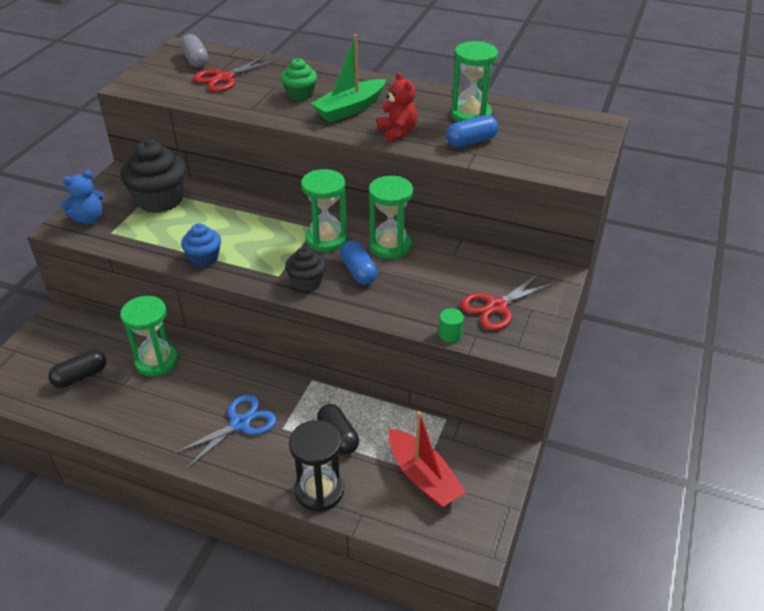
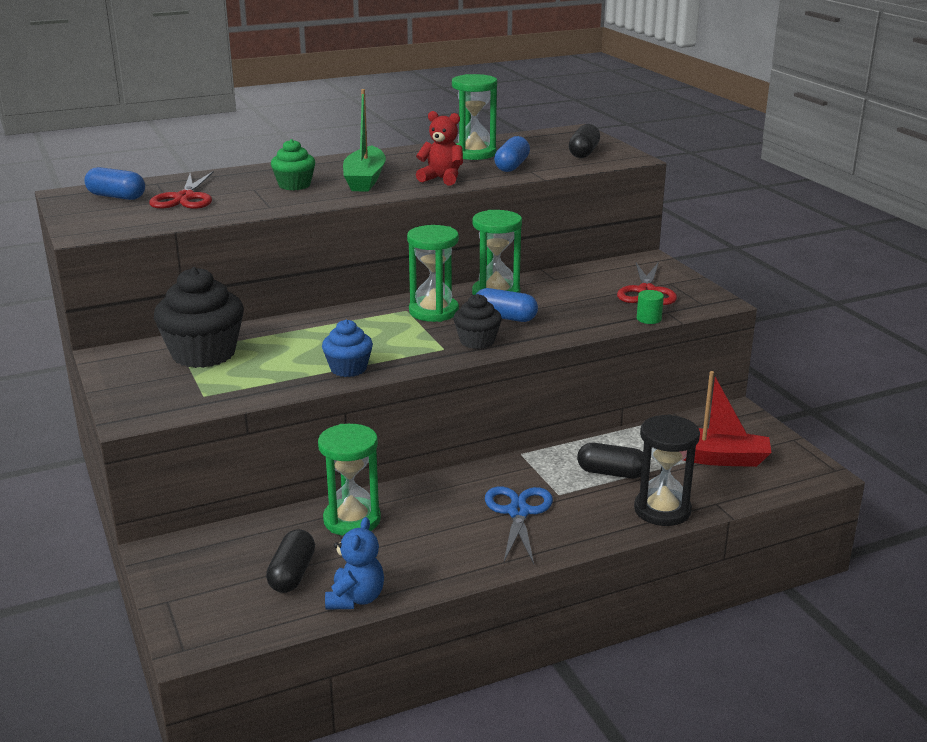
camera: 45 degrees left, 15 degrees down
blue teddy bear [61,171,104,224] -> blue teddy bear moved to [325,517,384,609]
grey capsule [180,34,208,67] -> blue capsule [84,167,145,200]
none -> black capsule [569,124,600,158]

